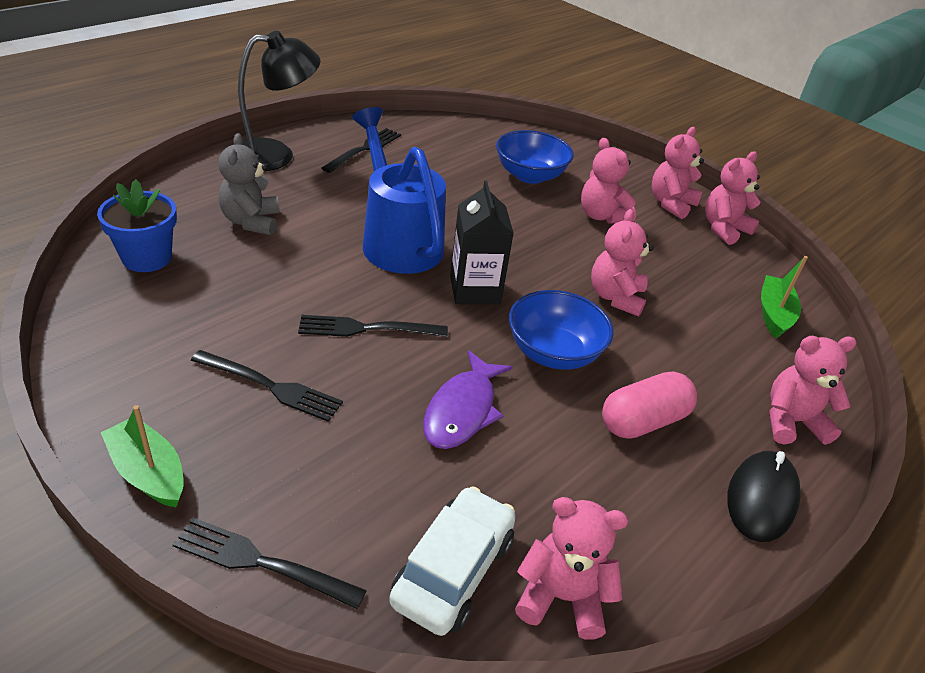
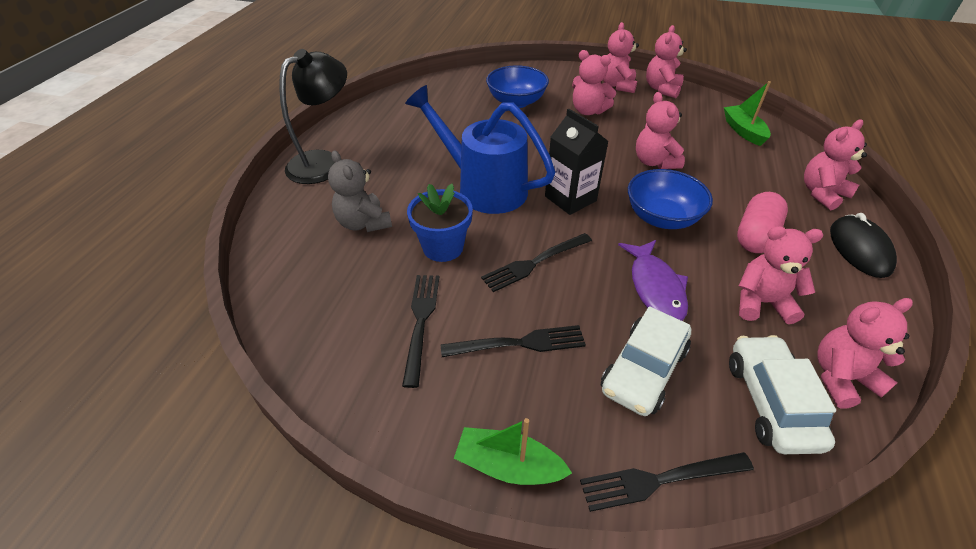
camera: 25 degrees left, 5 degrees up
blue flower pot [97,179,177,272] -> blue flower pot moved to [407,184,473,262]
black fork [322,128,401,173] -> black fork moved to [402,275,439,388]
none -> white car [601,306,691,416]
none -> pink teddy bear [739,226,823,324]

